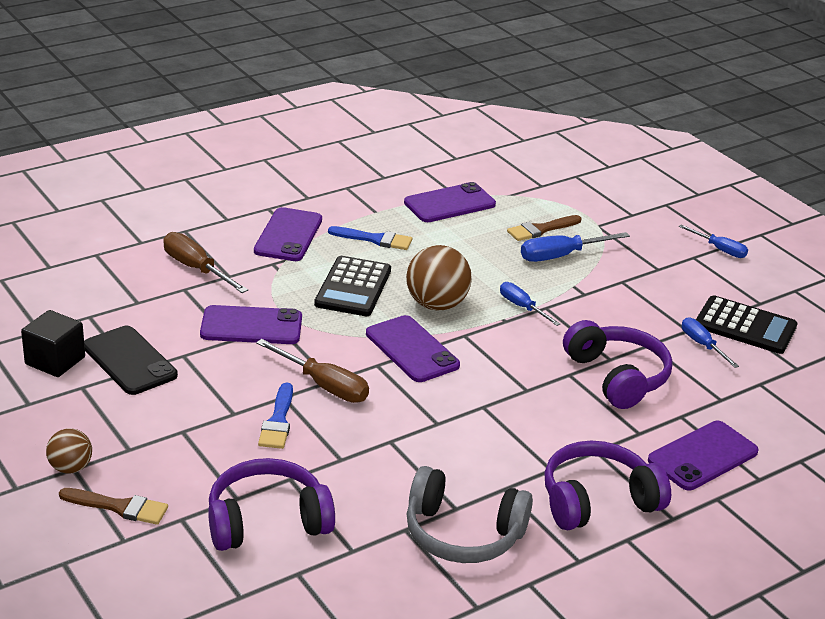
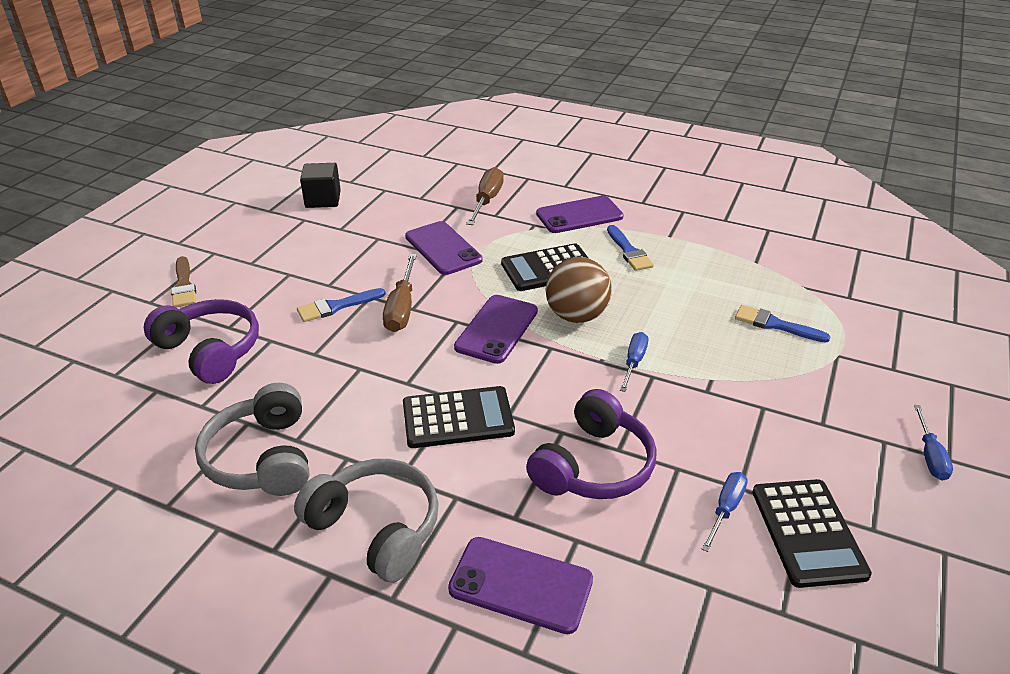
camera: 60 degrees right, 5 degrees up
brown ball [46,428,92,473] -> none
black phone [84,326,178,395] -> none
purple phone [404,182,496,222] -> none
brown brush [507,215,581,241] -> blue brush [735,305,831,343]
blue screwdriver [521,232,630,262] -> none
purple headphones [544,441,671,530] -> grey headphones [294,459,439,583]
none -> black calculator [403,386,515,448]

